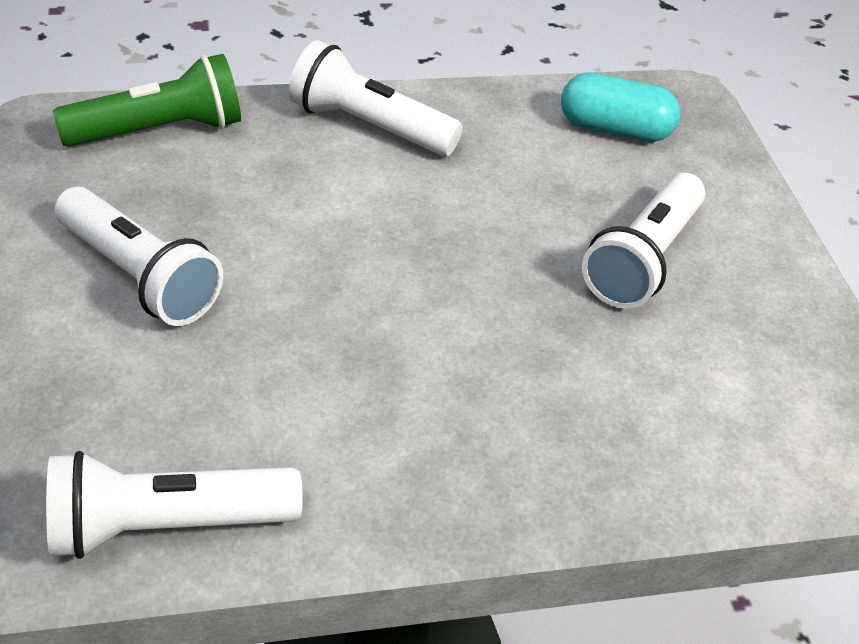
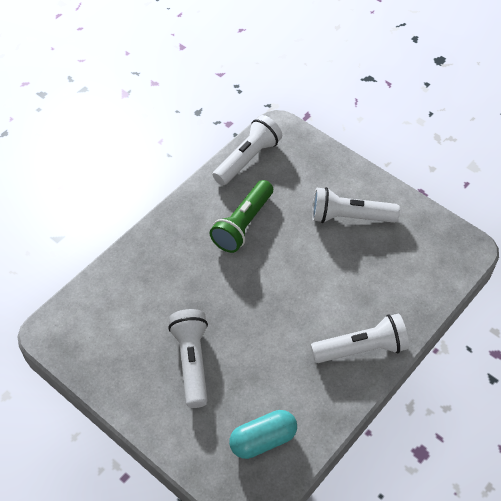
camera: 145 degrees right, 10 degrees up
green flashlight [53,54,241,147] -> green flashlight moved to [210,180,273,253]

